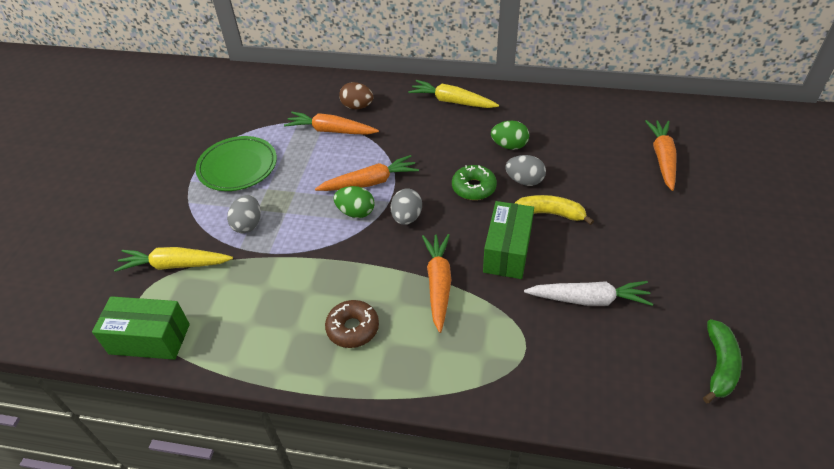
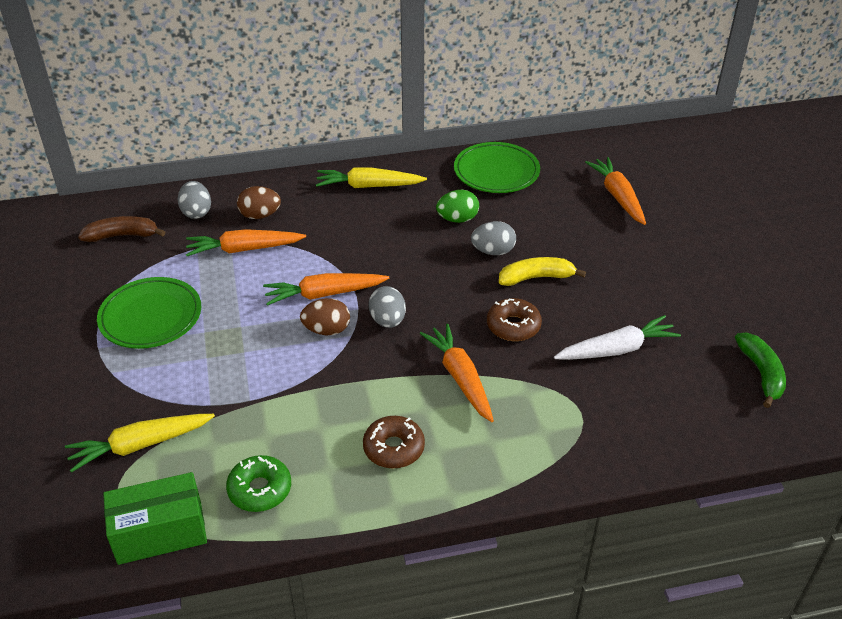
camera: 25 degrees left, 5 degrees down
grey egg [227,195,261,233] -> grey egg moved to [178,181,211,219]
orange carrot [315,155,419,191] -> orange carrot turned 150 degrees counterclockwise [263,273,389,306]
green egg [333,186,375,218] -> brown egg [300,298,350,335]
green donut [452,165,497,200] -> green donut moved to [226,455,291,512]
green box [483,201,534,279] -> brown donut [487,298,542,341]
none -> brown banana [78,216,165,242]
none -> green plate [454,142,540,193]

